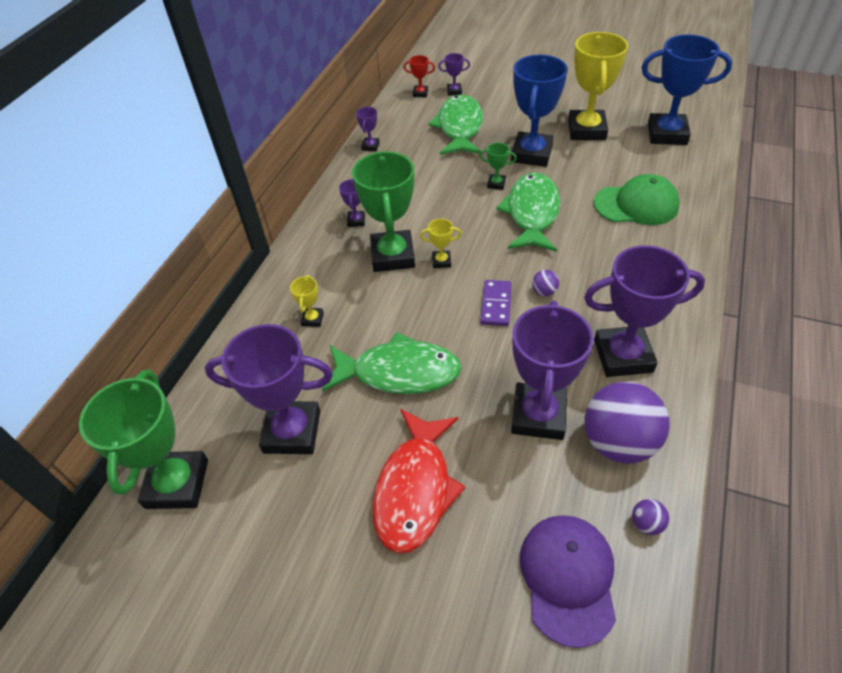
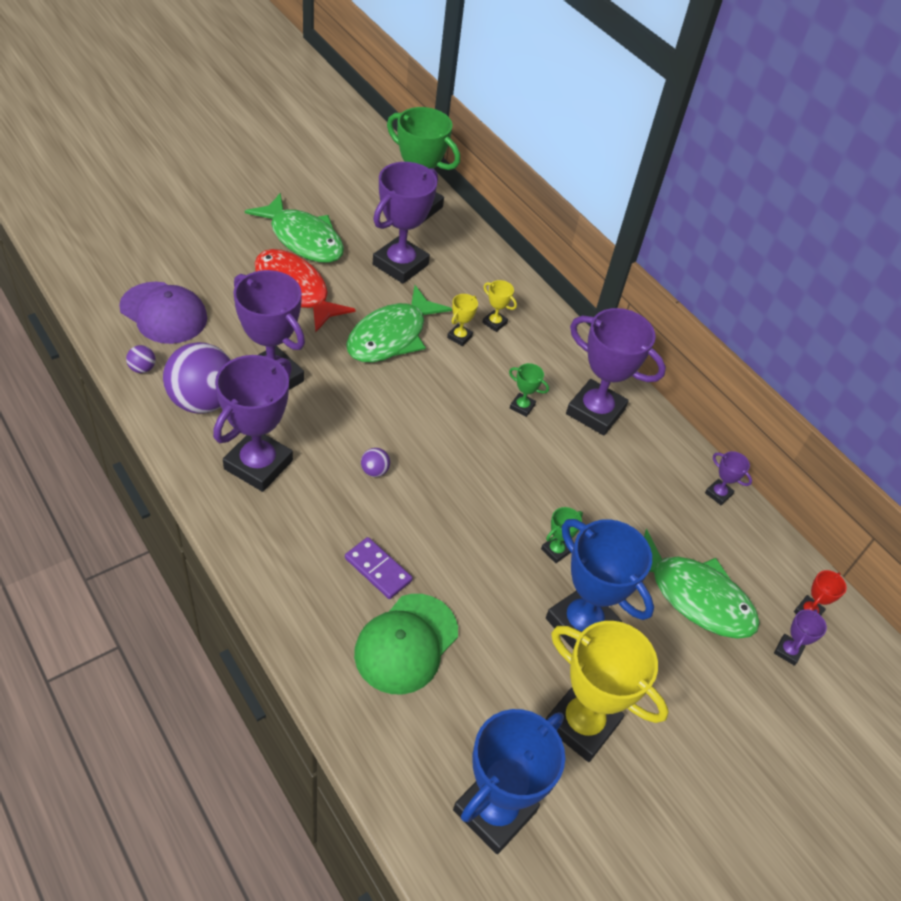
camera: 115 degrees right, 0 degrees up
purple trophy [339,179,365,227] -> purple trophy [566,308,666,435], size x2.30
green trophy [352,151,415,272] -> green trophy [509,363,549,417], size x0.43
yellow trophy [420,219,462,268] -> yellow trophy moved to [447,294,478,346]
purple domino [480,280,512,326] -> purple domino moved to [345,537,413,599]
green fish [496,173,561,252] -> green fish moved to [245,193,344,263]

